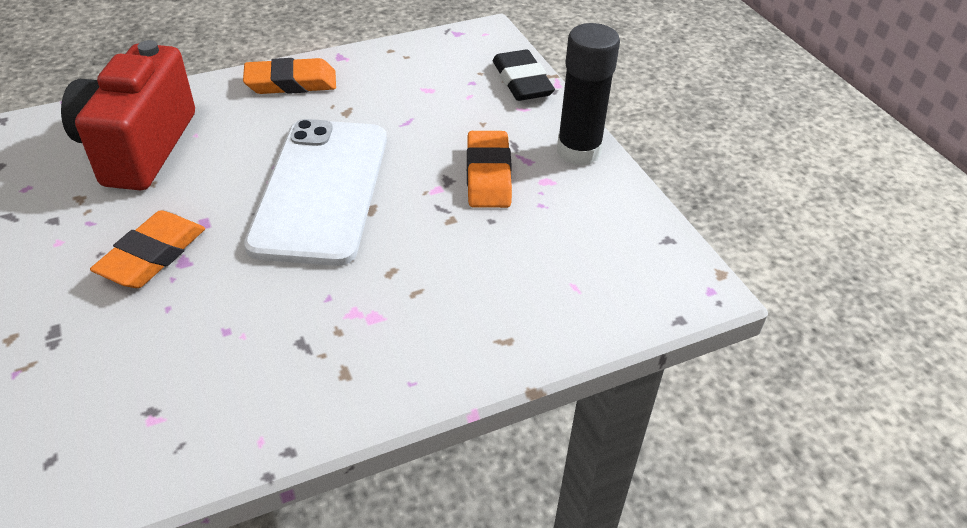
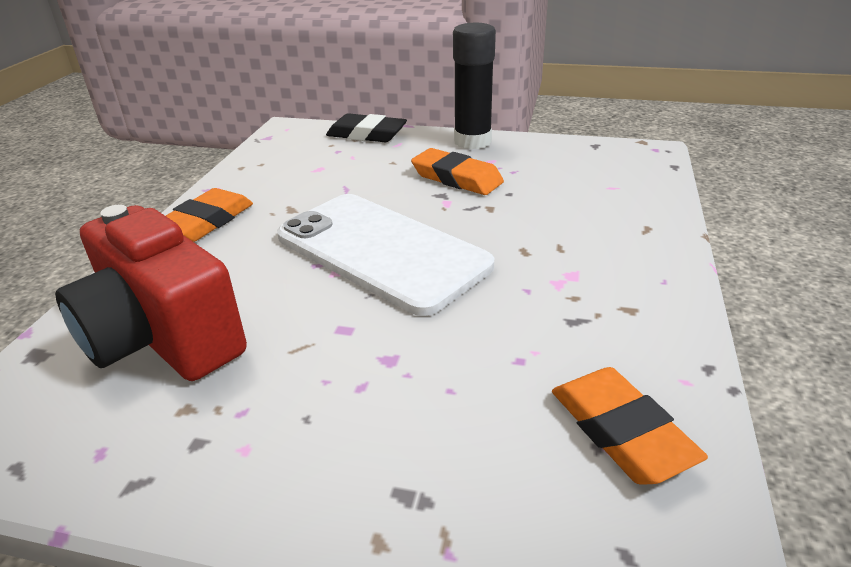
camera: 50 degrees left, 10 degrees down
orange eraser [90,210,205,288] -> orange eraser moved to [552,367,708,485]

